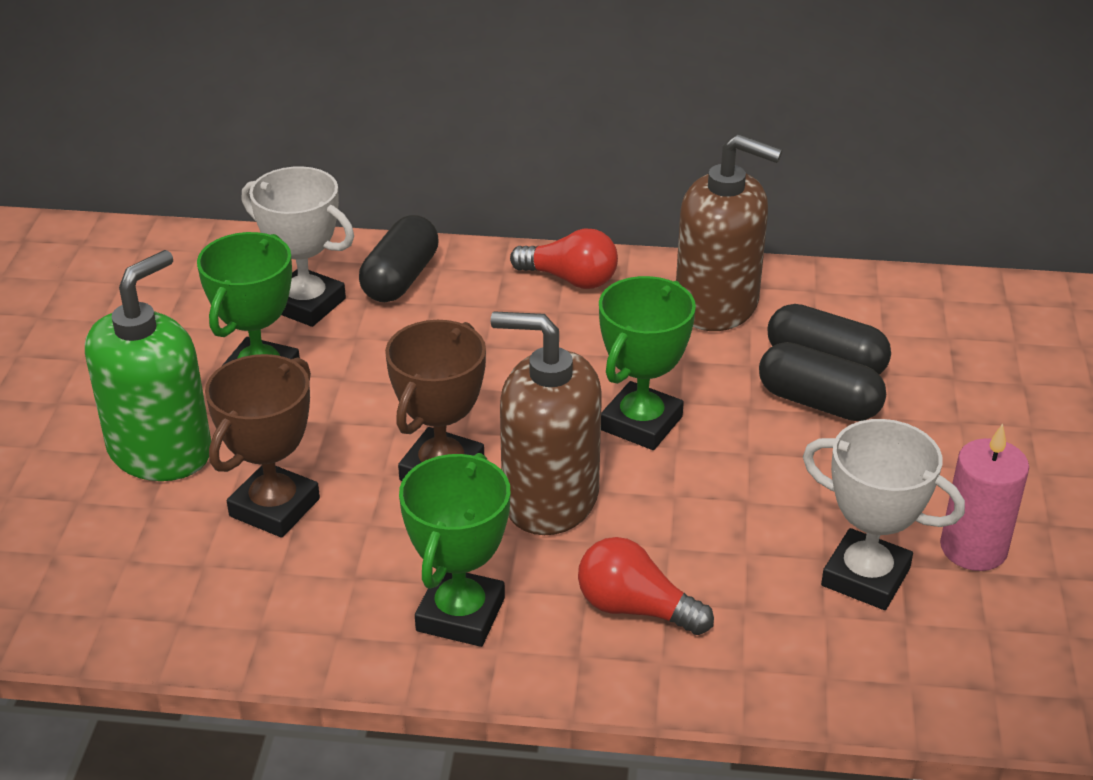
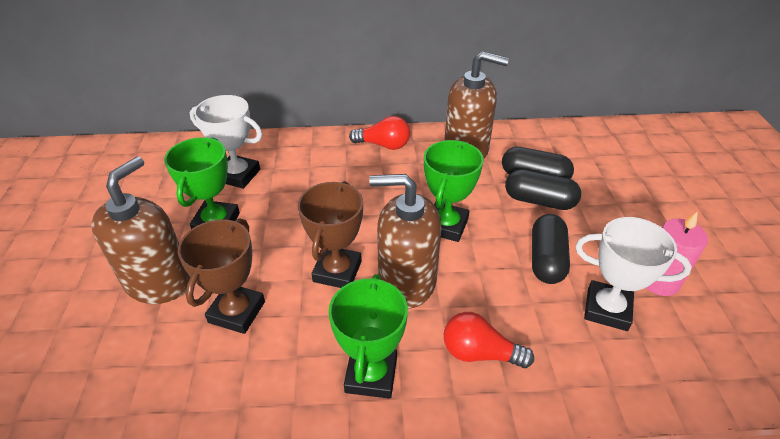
camera: 10 degrees left, 5 degrees up
green soap dispenser [85,250,211,481] -> brown soap dispenser [91,156,190,304]
black capsule [359,215,439,302] -> black capsule moved to [532,214,570,284]

